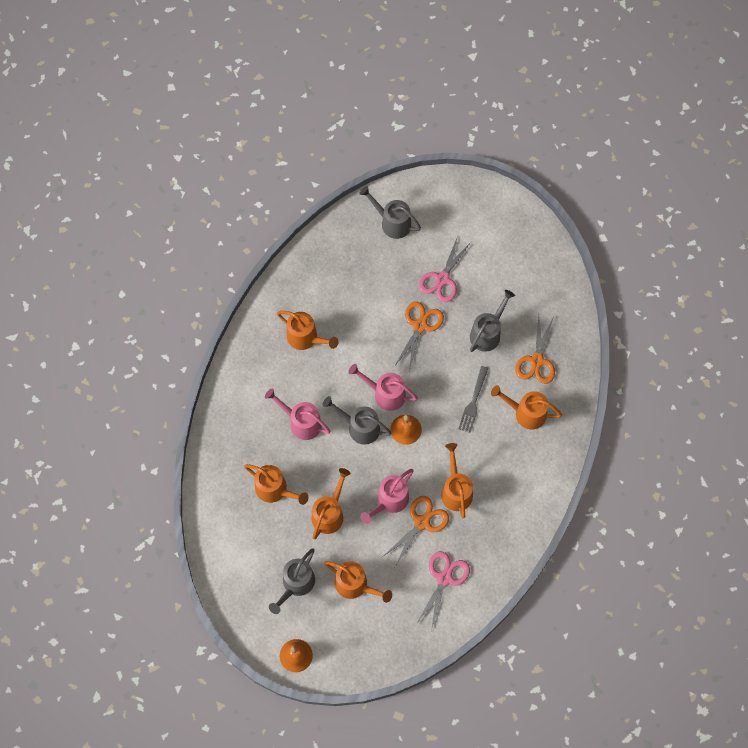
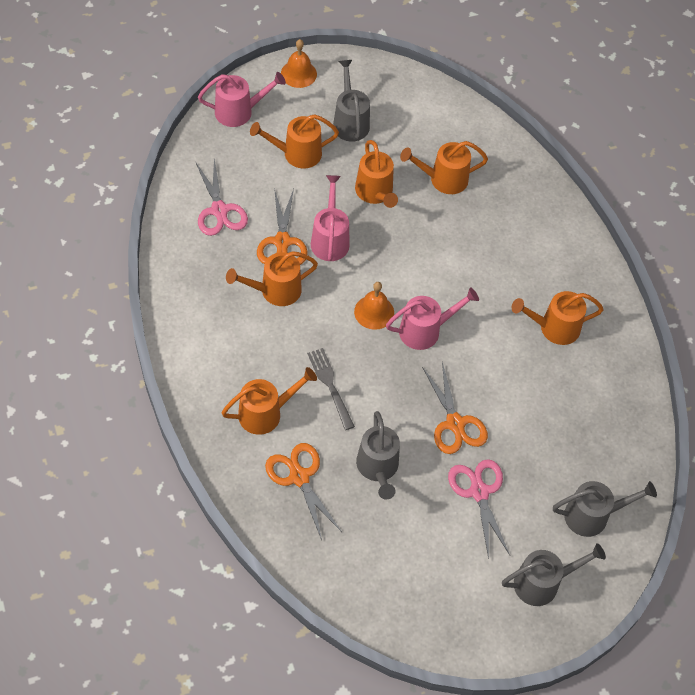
camera: 135 degrees right, 10 degrees down
pink watering can [265,388,331,440] -> pink watering can moved to [198,72,286,127]
grey watering can [322,396,391,445] -> grey watering can moved to [502,543,606,606]
orange watering can [441,443,473,518] -> orange watering can turned 120 degrees clockwise [226,251,318,306]

